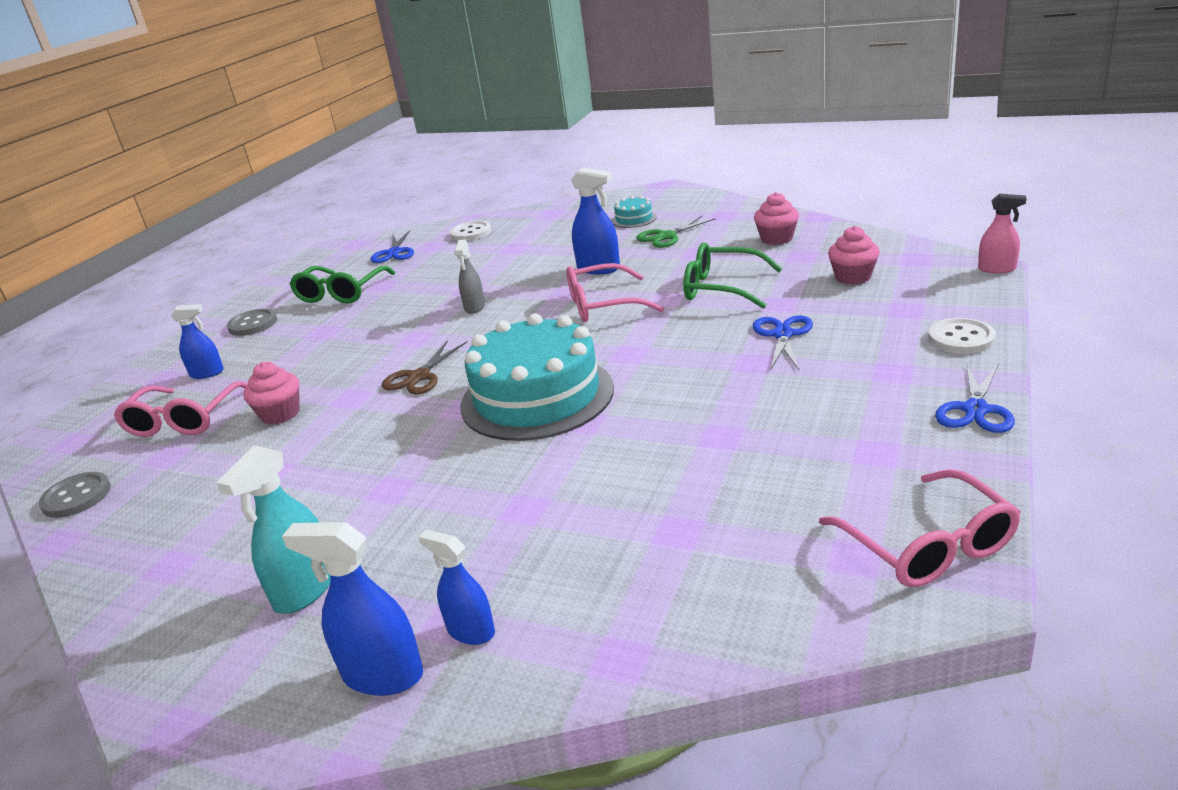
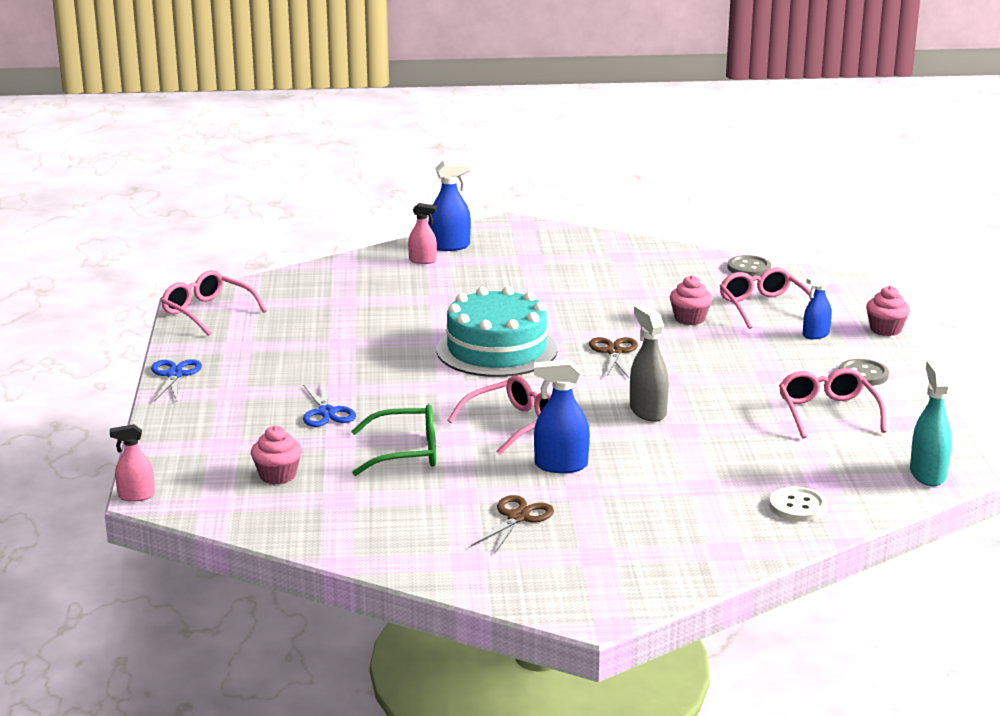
camera: 150 degrees right, 5 degrees down
turquoise spray bottle [216,445,330,614] -> turquoise spray bottle moved to [910,361,952,486]
green glasses [289,266,395,304] -> pink glasses [779,368,886,439]
blue scissors [370,230,414,263] -> none
blue spray bottle [418,529,495,645] -> pink spray bottle [408,203,437,264]
grey spray bottle [454,239,485,314] -> grey spray bottle [630,305,669,422], size x1.51
turquoise cake [612,196,657,228] -> none
green scissors [636,216,716,248] -> brown scissors [471,495,554,554]
pink cupcake [754,192,799,245] -> pink cupcake moved to [866,286,910,336]
white button [928,318,996,354] -> none

